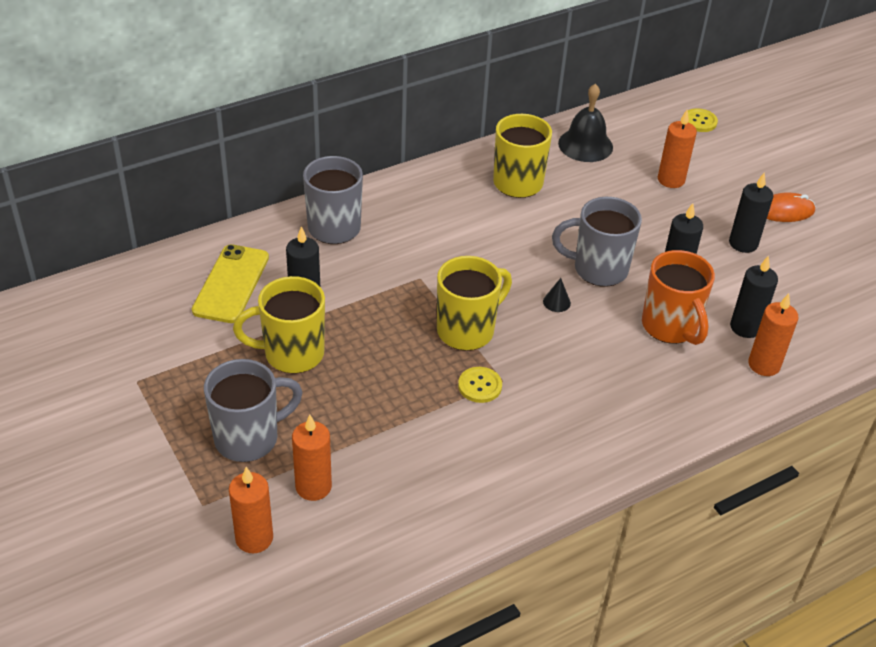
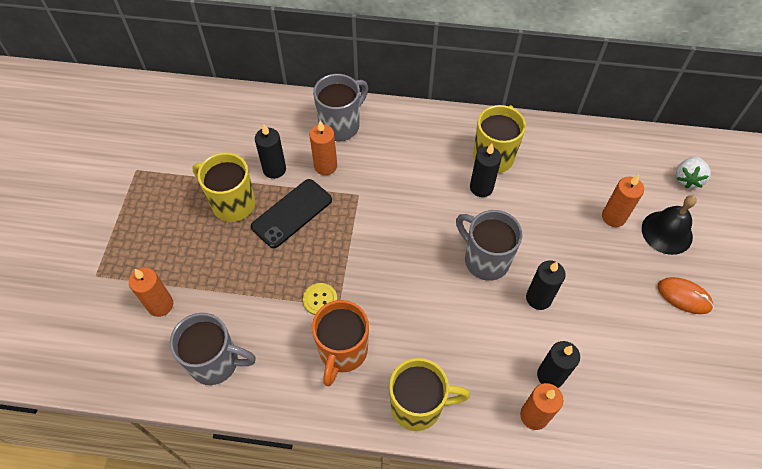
camera: 40 degrees right, 15 degrees up
yellow phone [192,244,269,323] -> none
grey mug [204,359,303,462] -> grey mug moved to [170,313,256,385]
orange candle [229,467,273,553] -> orange candle moved to [310,120,337,175]
yellow mug [437,256,512,351] -> yellow mug moved to [389,358,470,431]
black cone [543,278,571,312] -> none
black bell [558,84,613,162] -> black bell moved to [642,195,697,255]
orange mug [642,250,715,345] -> orange mug moved to [312,300,369,387]
yellow button [688,108,718,132] -> white strawberry [676,157,711,188]
black candle [729,172,773,253] -> black candle moved to [470,143,502,197]
none -> black phone [251,179,332,248]

